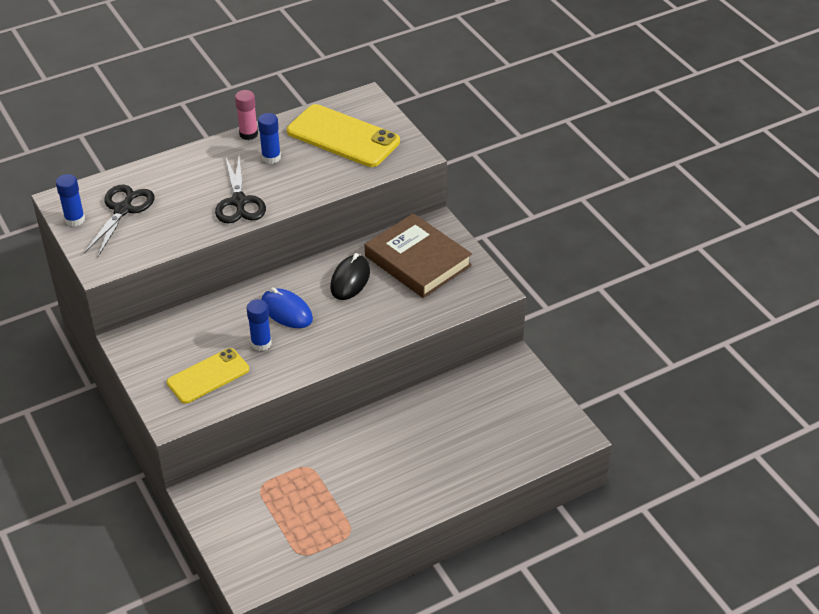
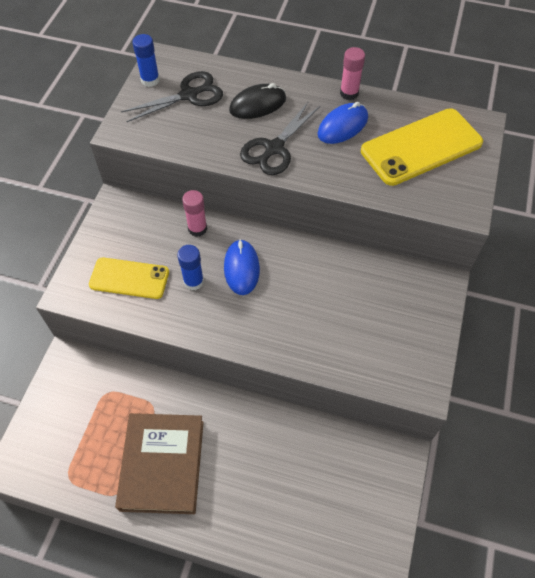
camera: 45 degrees right, 15 degrees up
blue glue stick [258,113,281,164] -> blue mouse [317,102,368,144]
yellow phone [287,104,400,167] -> yellow phone turned 75 degrees clockwise [361,108,483,186]
black mouse [330,253,370,300] -> black mouse moved to [229,83,286,119]
brown book [365,213,472,298] -> brown book moved to [115,413,204,514]
none -> pink glue stick [182,190,207,237]

